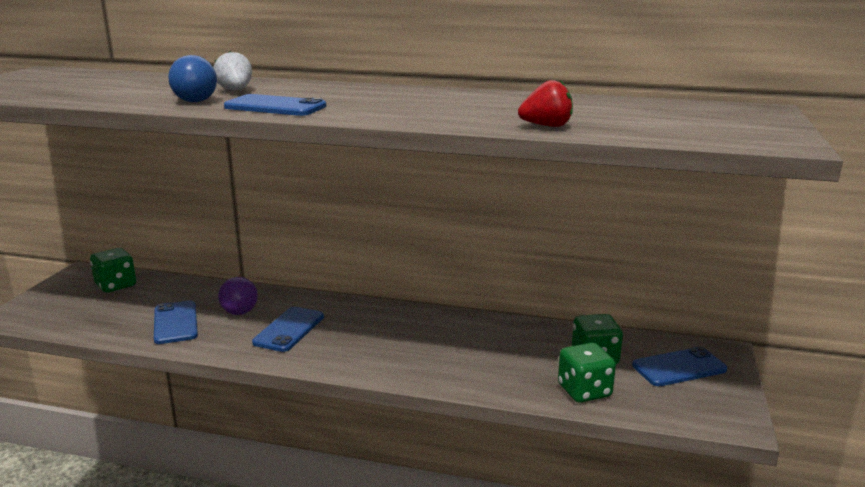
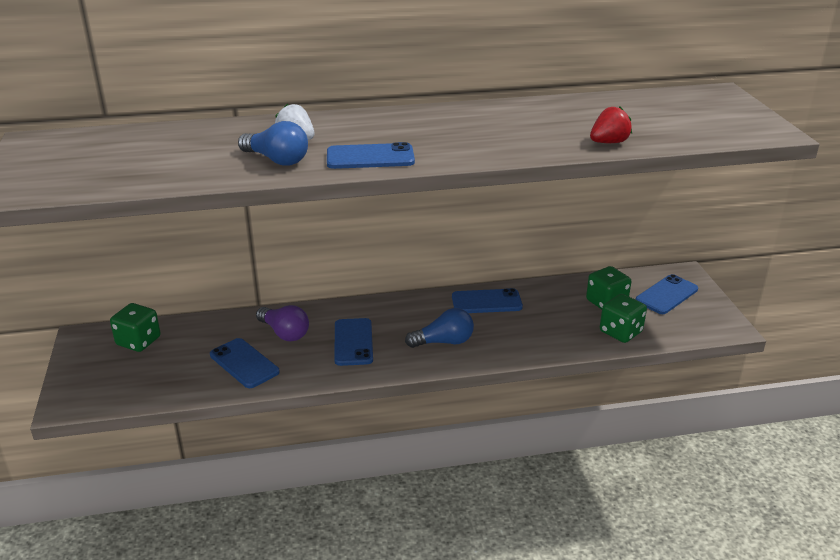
camera: 25 degrees left, 10 degrees up
none -> blue light bulb [405,308,474,348]
none -> blue phone [452,288,523,313]

